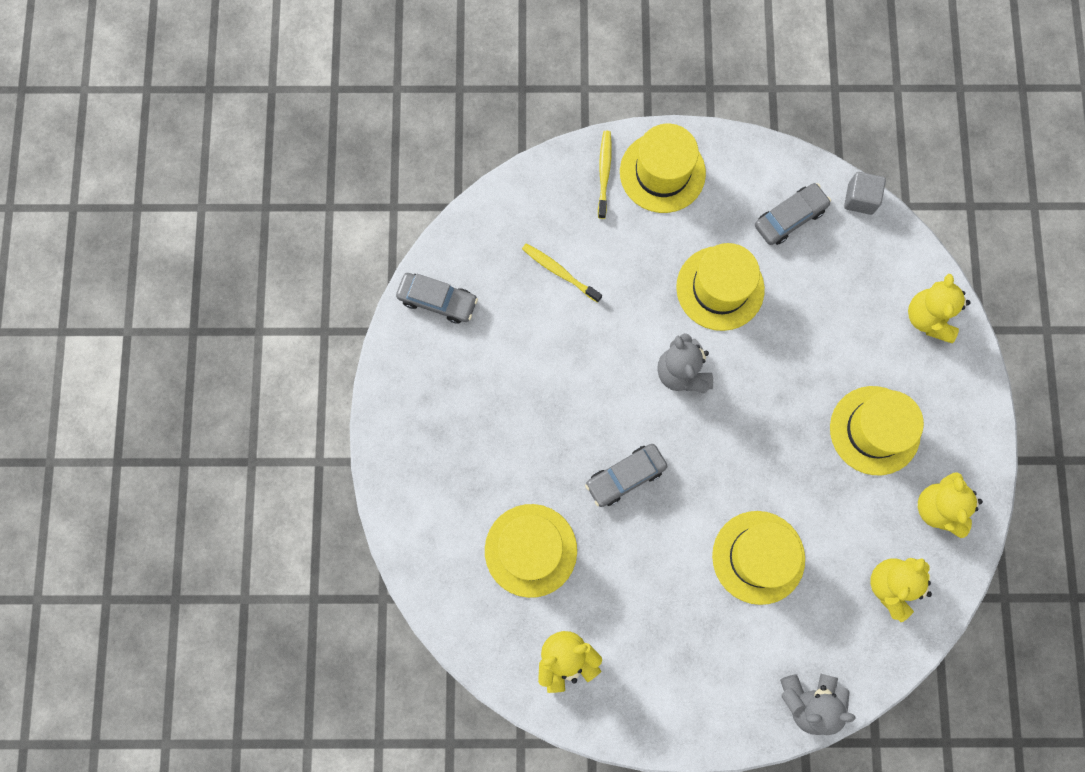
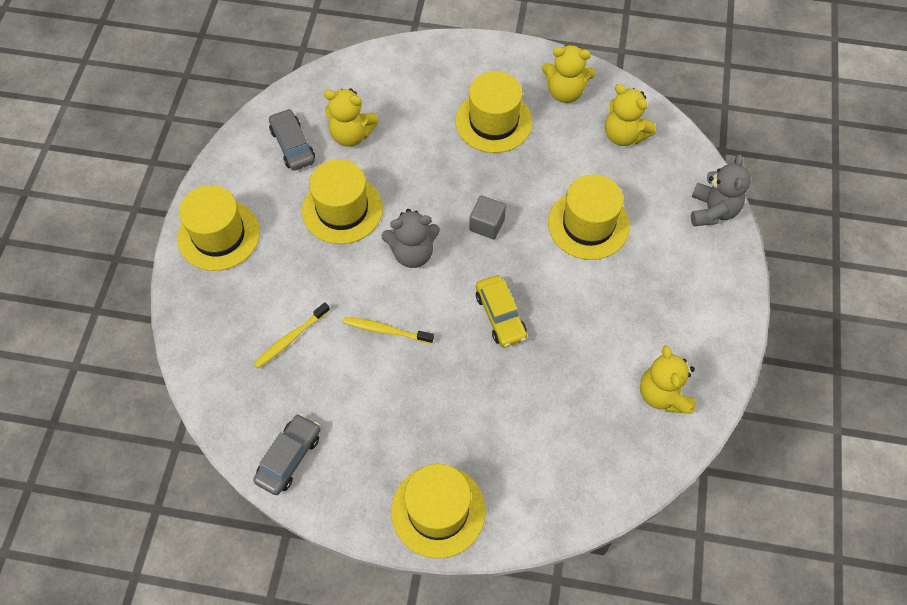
camera: 80 degrees left, 15 degrees down
yellow hat [485,504,577,598] -> yellow hat moved to [391,464,486,559]
grey car [585,444,667,507] -> yellow car [476,275,527,348]
yellow toothbrush [598,131,612,219] -> yellow toothbrush moved to [343,317,434,344]
grey cube [844,172,886,215] -> grey cube moved to [469,196,506,239]
yellow teddy bear [908,274,970,343] -> yellow teddy bear moved to [324,89,379,147]

